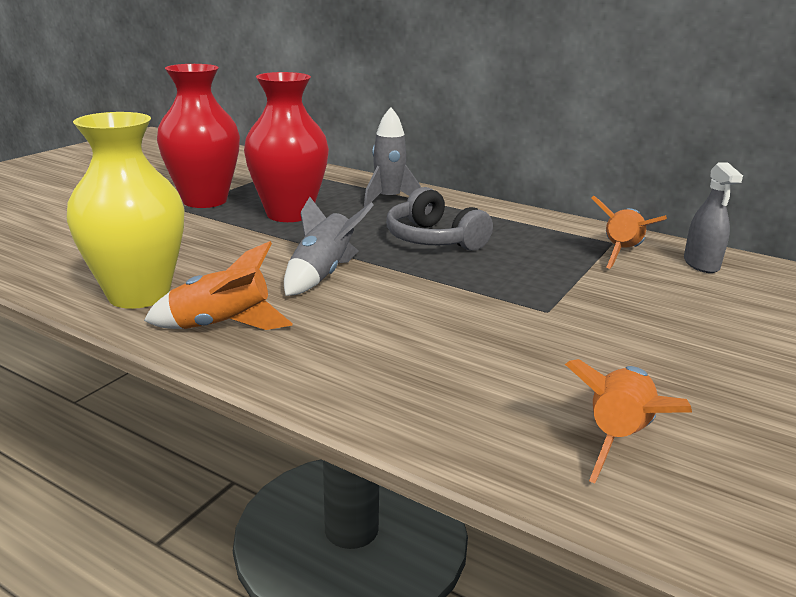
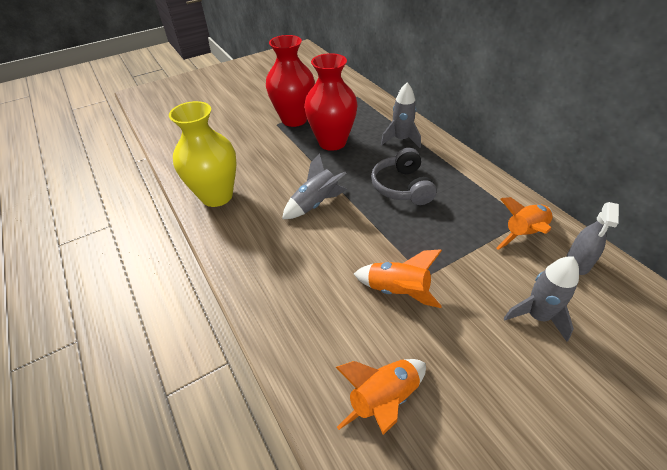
camera: 30 degrees right, 20 degrees up
orange rocket [144,241,293,330] -> orange rocket moved to [354,249,442,308]
none -> grey rocket [504,256,579,342]

